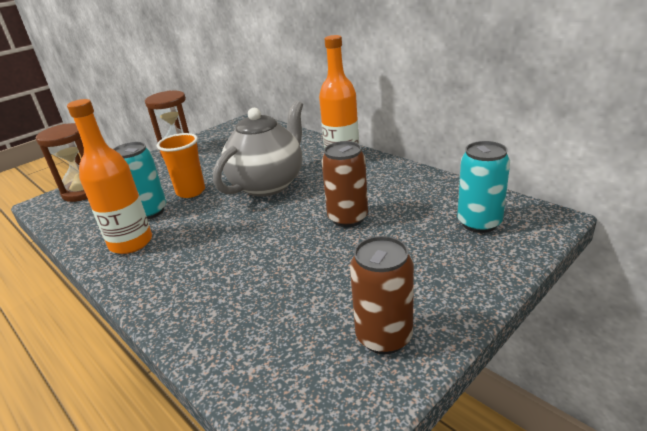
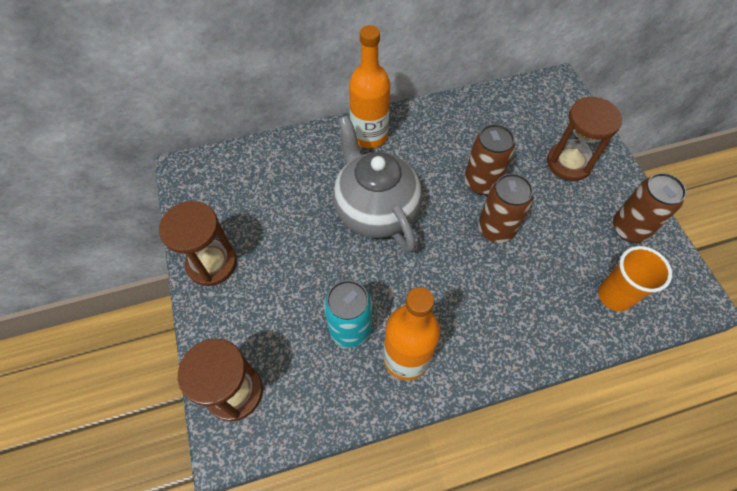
camera: 65 degrees left, 30 degrees up
orange cup [157,133,205,198] -> orange cup moved to [598,246,672,311]
turquoise can [457,141,510,233] -> none
none -> brown can [478,173,533,243]
none -> brown hourglass [547,97,622,181]

